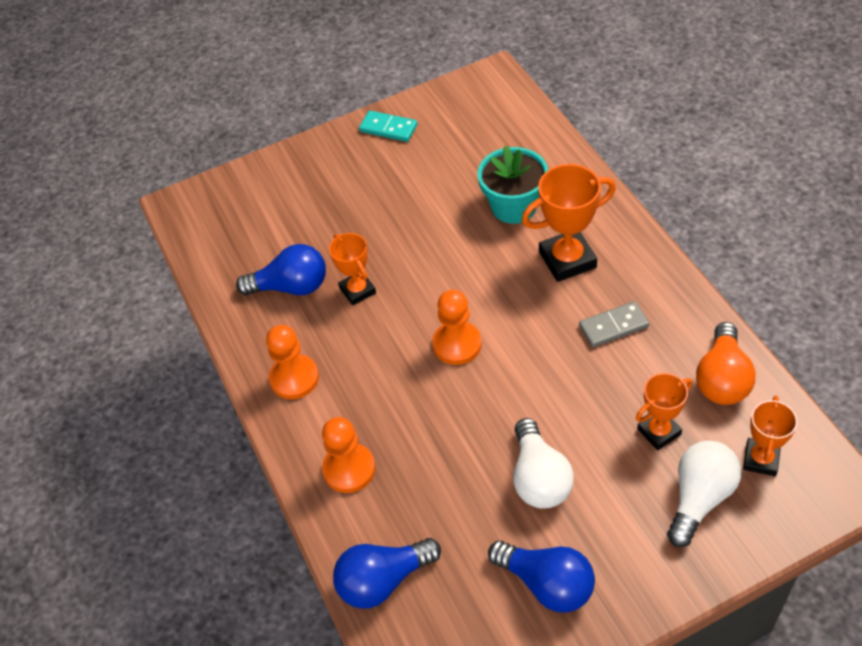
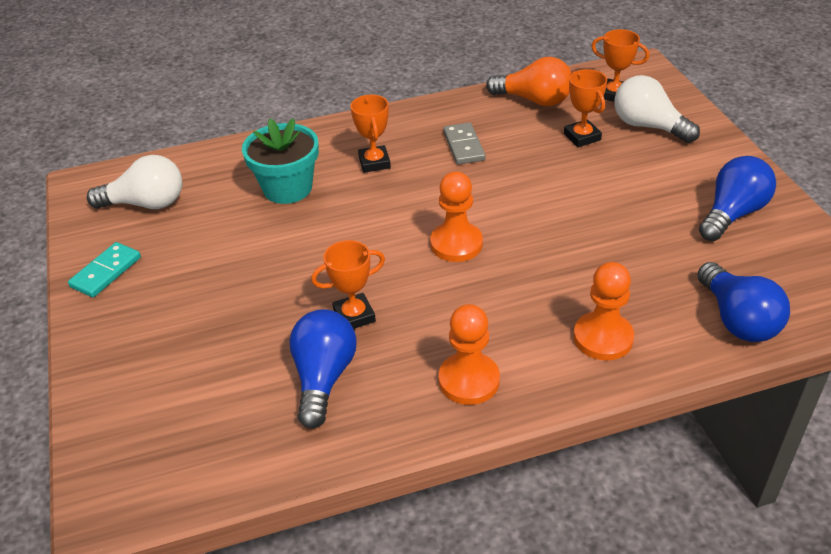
camera: 85 degrees left, 10 degrees down
white light bulb [513,418,574,509] -> white light bulb moved to [87,155,182,209]
orange trophy [522,164,616,282] -> orange trophy [350,95,391,173], size x0.63

